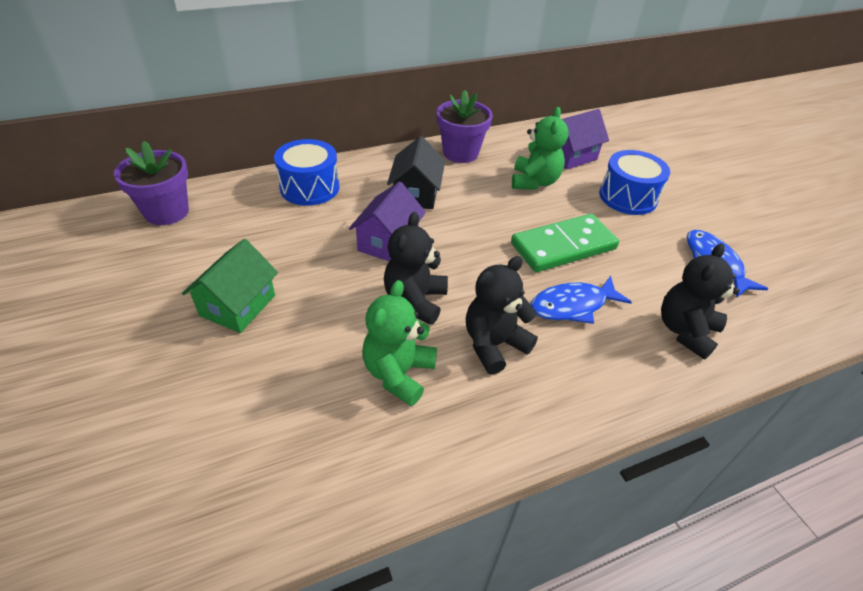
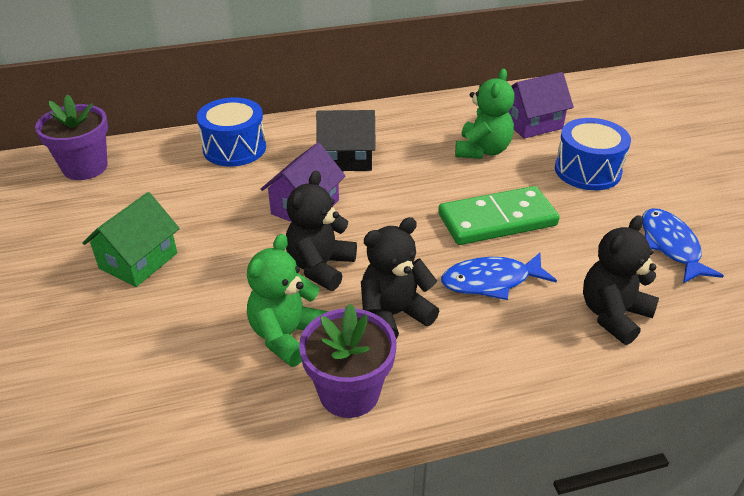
camera: 10 degrees right, 5 degrees down
black house [387,136,445,209] -> black house turned 75 degrees clockwise [316,110,376,171]
purple flower pot [437,90,493,163] -> purple flower pot moved to [299,303,396,418]

